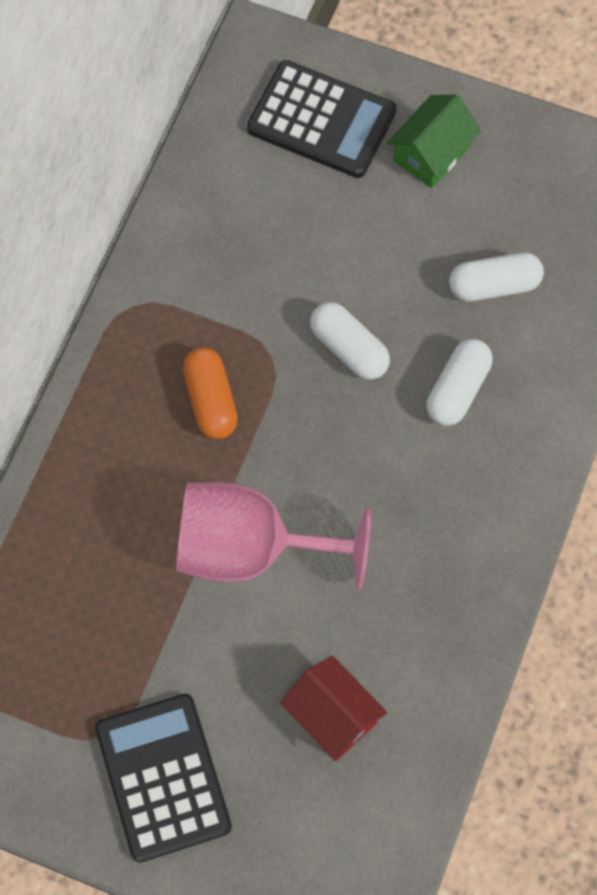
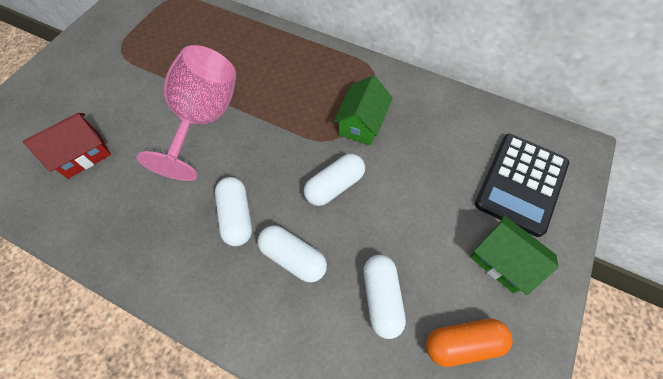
camera: 95 degrees right, 5 degrees down
black calculator [95,694,232,863] -> none
orange capsule [183,348,238,439] -> orange capsule moved to [426,319,513,367]
none -> white capsule [215,177,252,246]
none -> green house [333,75,393,146]

